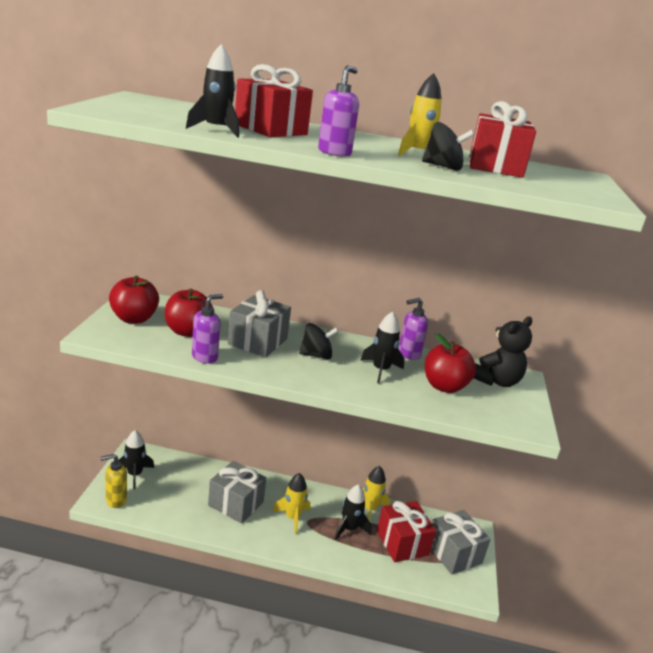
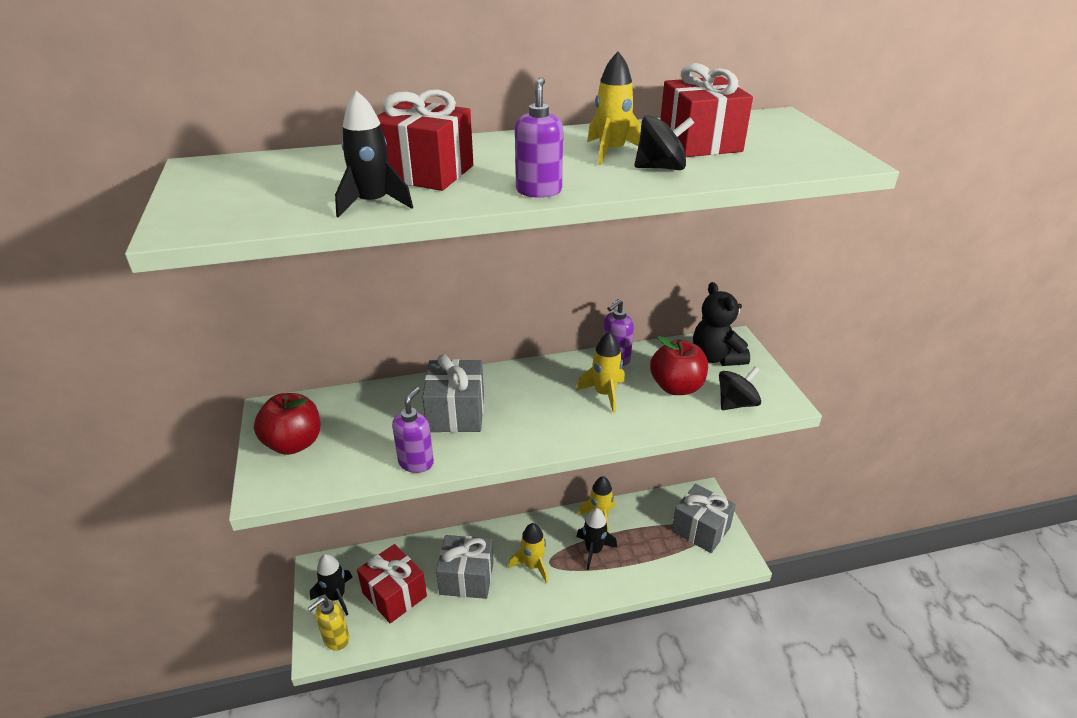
camera: 20 degrees left, 10 degrees up
red apple [165,289,213,337] -> none
black spinning top [299,323,338,360] -> black spinning top moved to [719,367,761,410]
black rocket [361,311,405,383] -> yellow rocket [576,331,625,413]
red gift [377,501,436,562] -> red gift moved to [357,544,427,623]
black teddy bear [474,317,532,387] -> black teddy bear turned 135 degrees clockwise [693,282,750,366]

